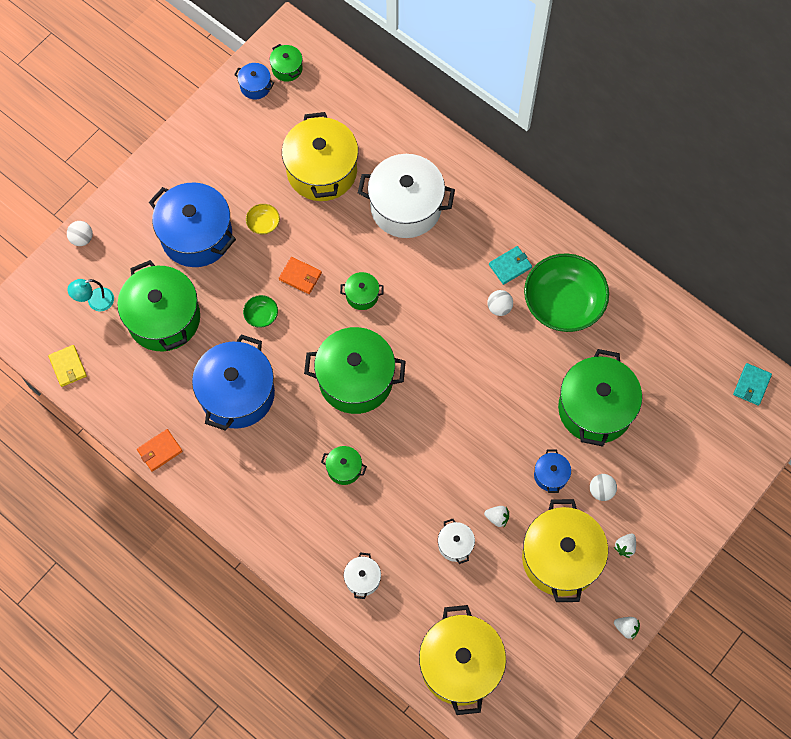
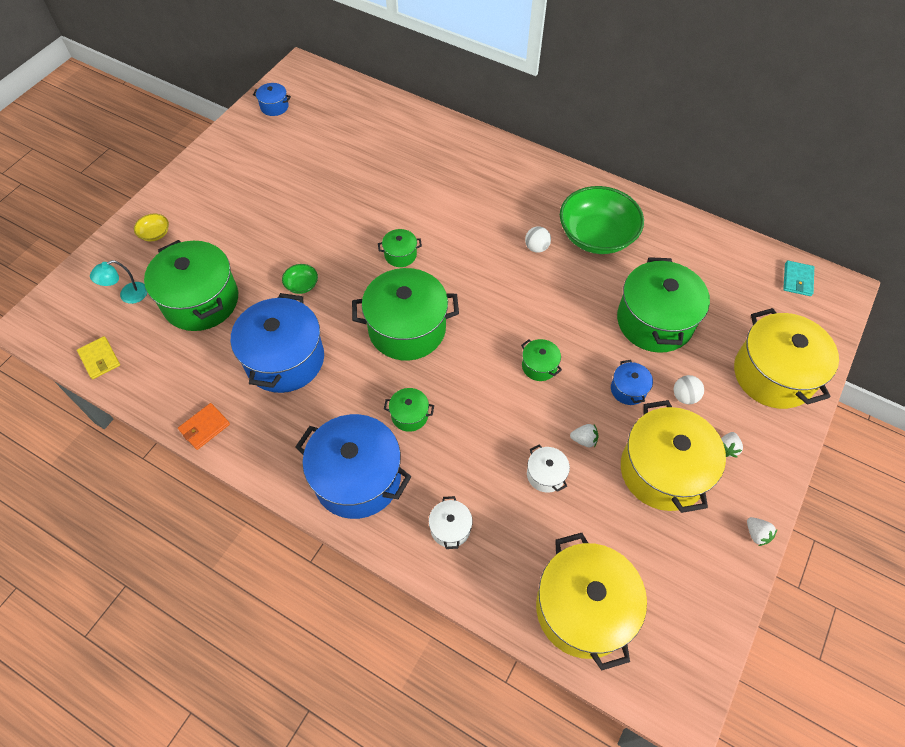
camera: 10 degrees left, 10 degrees down
white ball [67,221,93,246] -> none
blue pot [149,183,236,267] -> blue pot moved to [295,414,412,519]
yellow bowl [246,204,280,235] -> yellow bowl moved to [134,214,169,242]
green pot [270,44,303,82] -> green pot moved to [521,339,562,381]
orange wallet [279,257,322,294] -> none
yellow pot [282,112,358,201] -> yellow pot moved to [734,308,839,409]
white pot [358,154,455,238] -> none
turquoise wallet [489,246,532,285] -> none
white strawberry [614,617,640,639] -> white strawberry turned 45 degrees clockwise [747,517,777,546]

